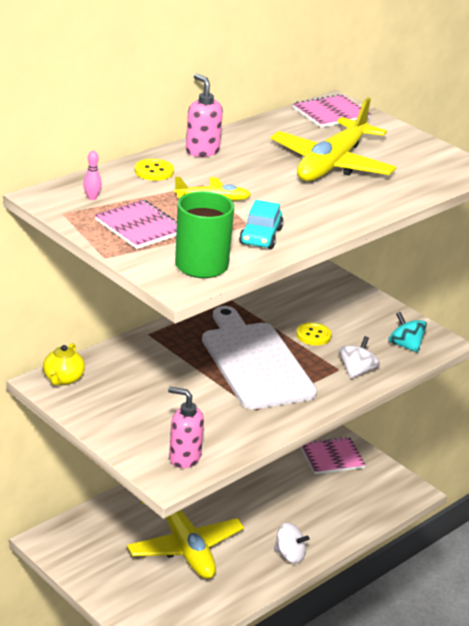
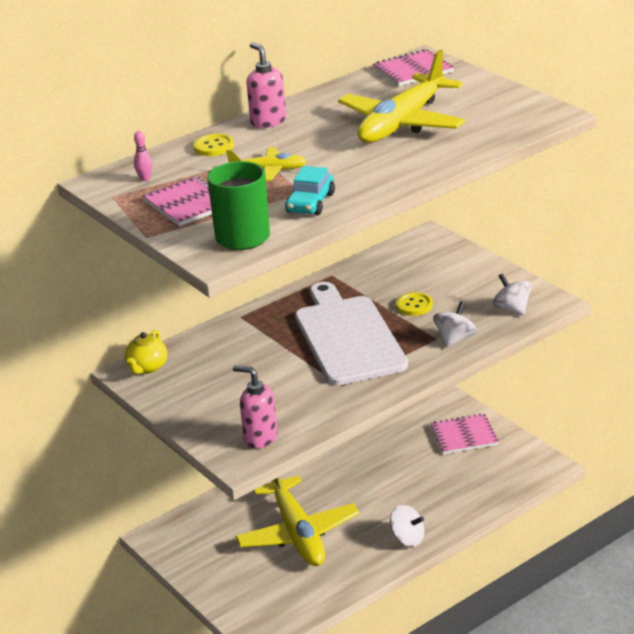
camera: 10 degrees right, 0 degrees up
turquoise spinning top [389,312,427,353] -> white spinning top [492,273,532,315]

